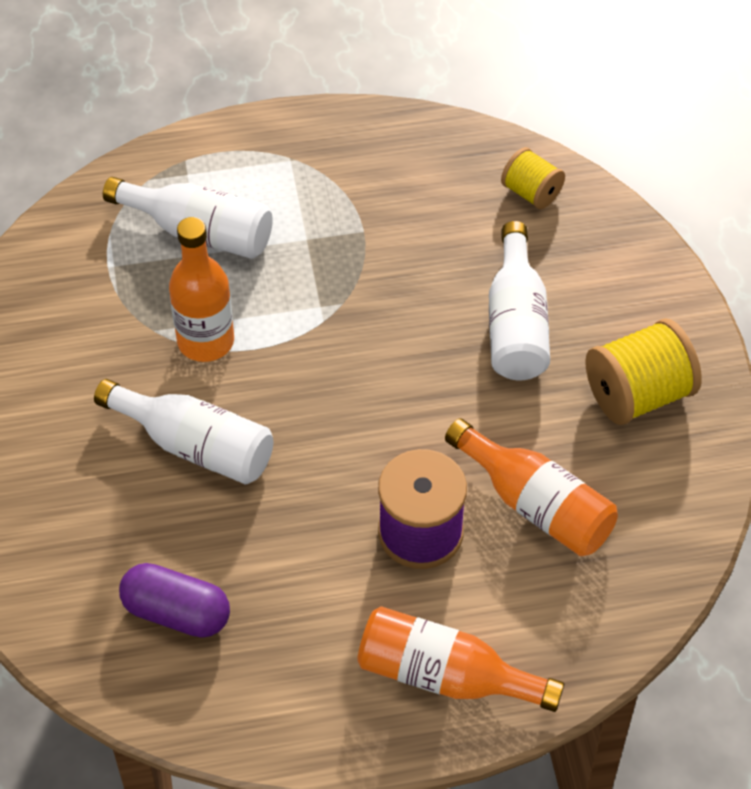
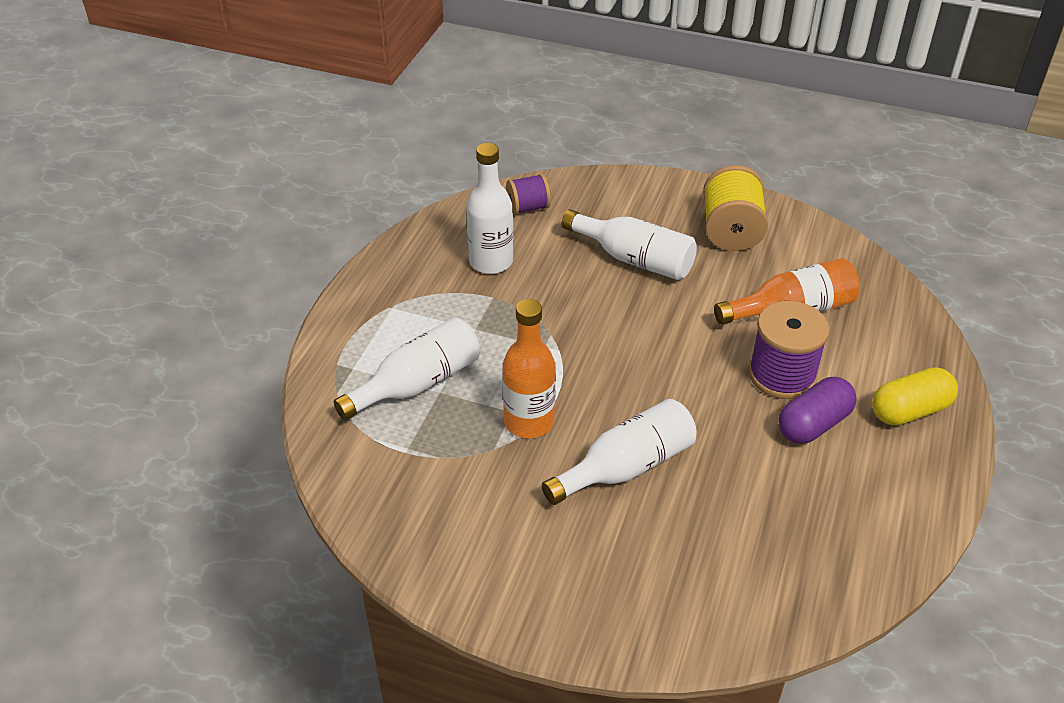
camera: 60 degrees left, 10 degrees down
purple capsule [119,563,230,638] -> purple capsule moved to [778,377,857,444]
orange bottle [357,606,564,712] -> yellow capsule [872,367,958,425]
yellow spool [501,147,565,209] -> purple spool [506,174,551,215]
none -> white bottle [466,143,513,274]

